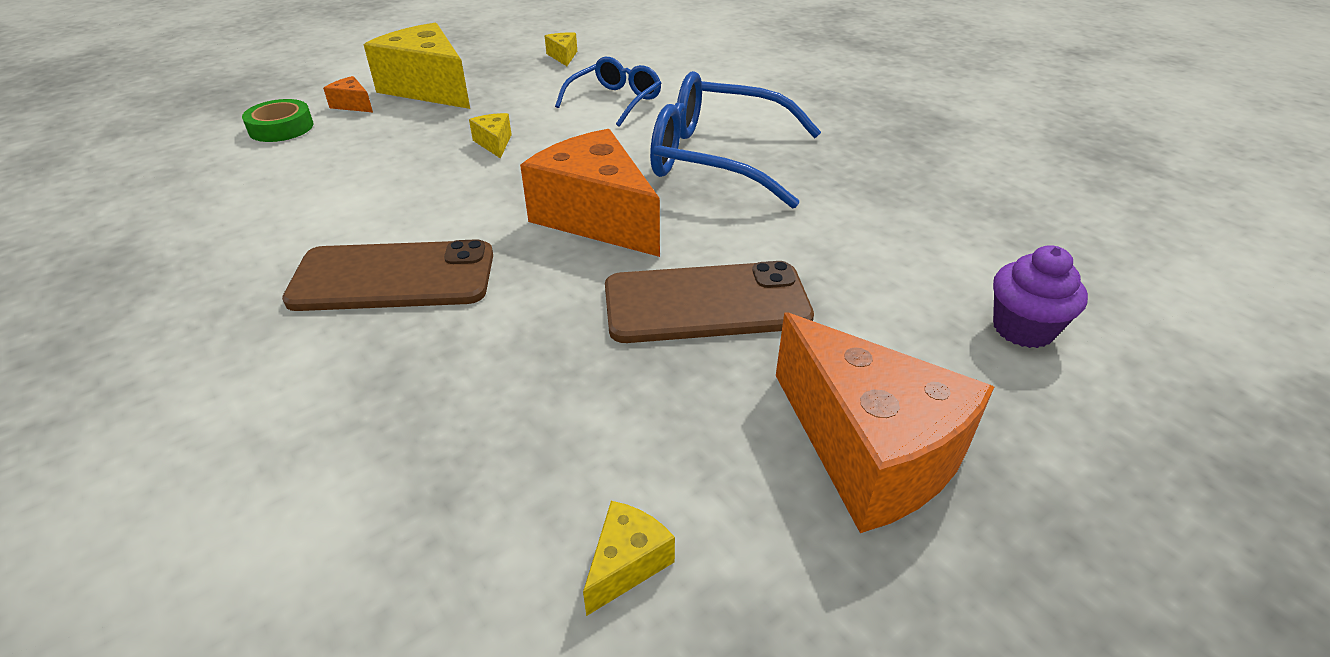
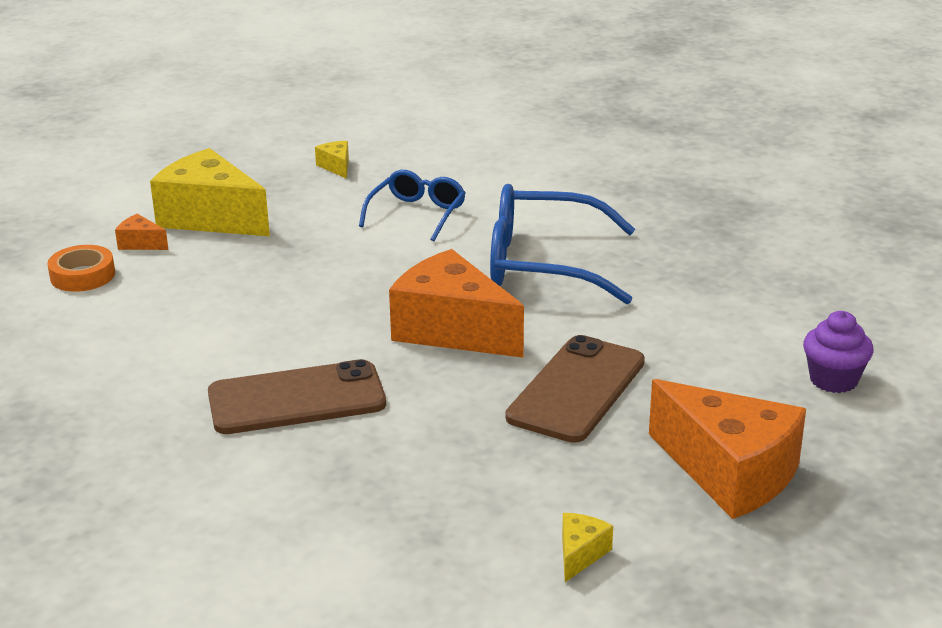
camera: 10 degrees left, 10 degrees down
green tape [242,99,313,142] -> orange tape [47,245,115,292]
yellow cheese [469,113,512,159] -> none
brown phone [605,261,814,343] -> brown phone turned 45 degrees counterclockwise [506,335,645,443]

